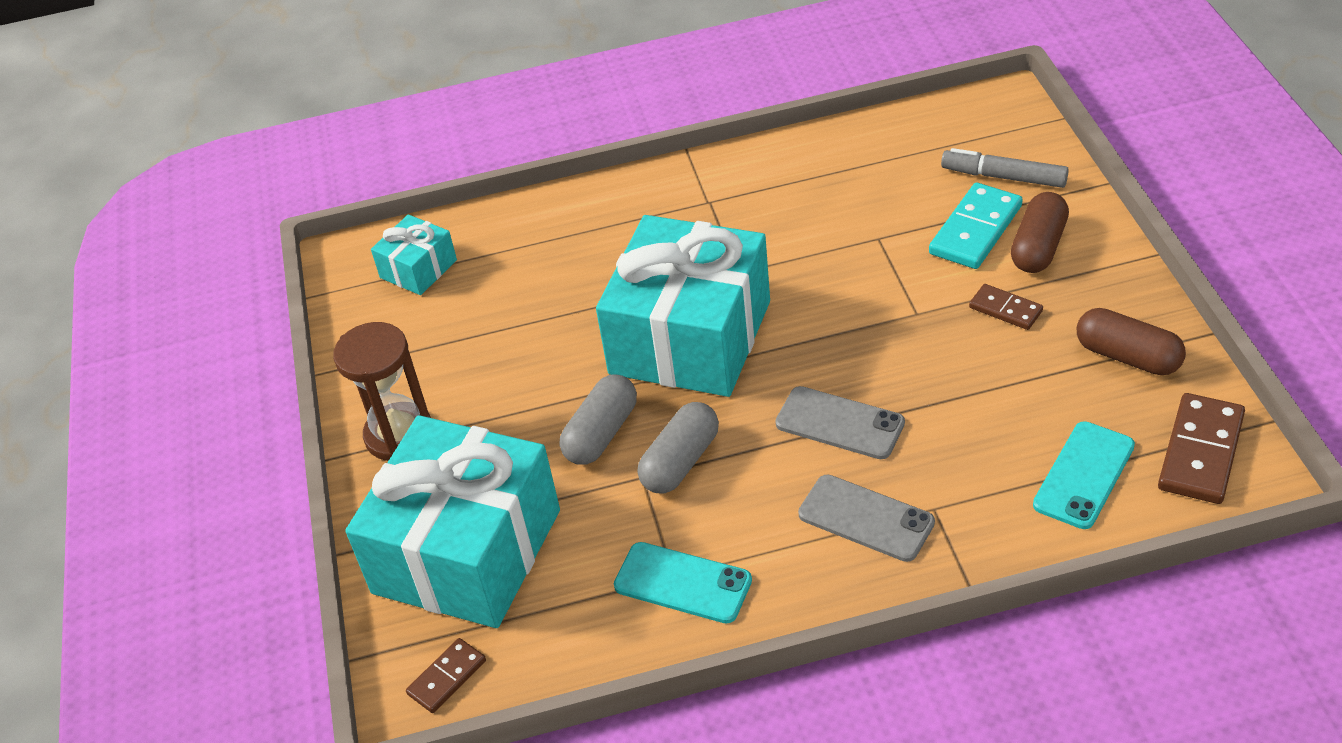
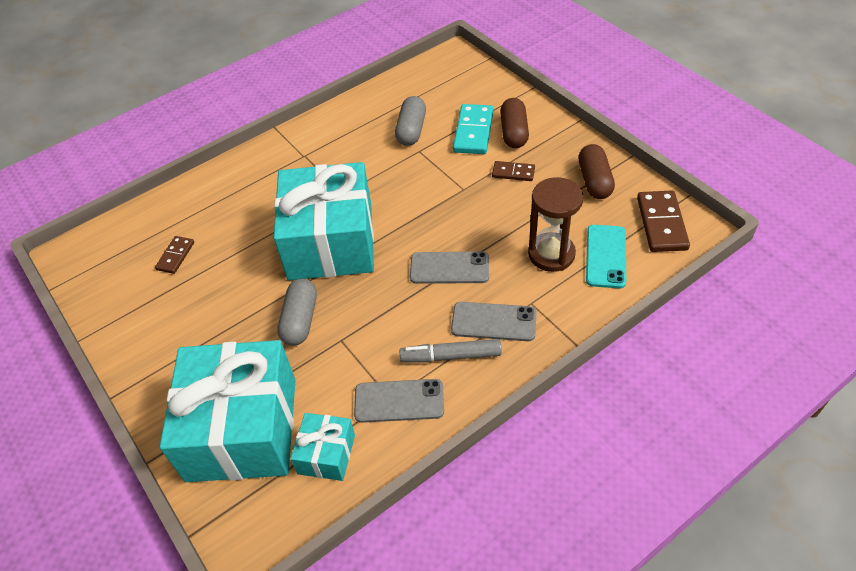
camera: 25 degrees left, 5 degrees up
brown hourglass [333,322,431,461] -> brown hourglass moved to [528,177,583,272]
turquoise gift [371,214,457,295] -> turquoise gift moved to [290,413,355,481]
brown domino [406,638,486,713] -> brown domino moved to [155,236,194,274]
turquoise phone [614,542,752,623] -> grey phone [354,379,444,423]
grey capsule [638,402,719,493] -> grey capsule moved to [395,96,426,146]
grey marker [941,148,1069,188] -> grey marker moved to [400,339,502,362]
brown capsule [1077,308,1186,375] -> brown capsule turned 75 degrees clockwise [578,144,615,199]

